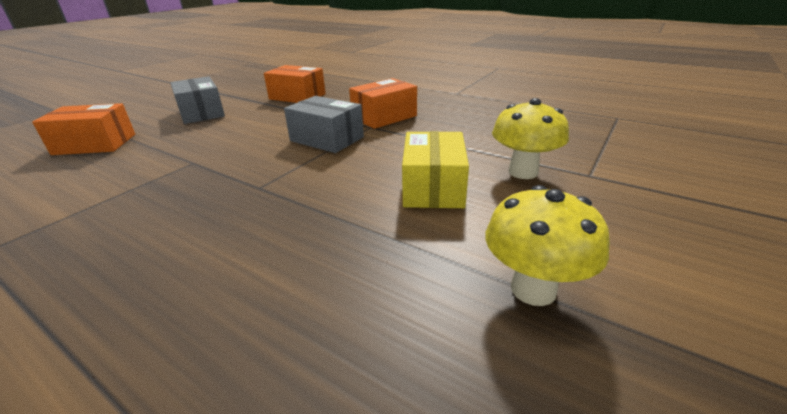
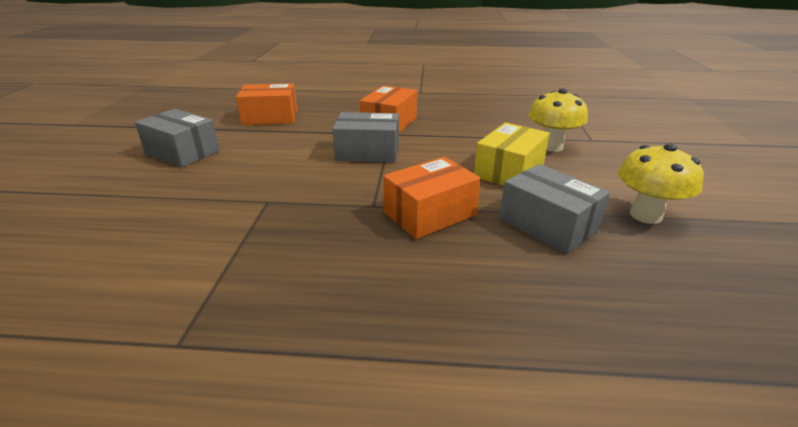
camera: 30 degrees left, 0 degrees up
orange box [32,103,135,155] -> orange box moved to [383,157,481,239]
yellow box [402,131,469,208] -> yellow box turned 60 degrees clockwise [474,122,550,186]
none -> grey box [499,164,610,254]

